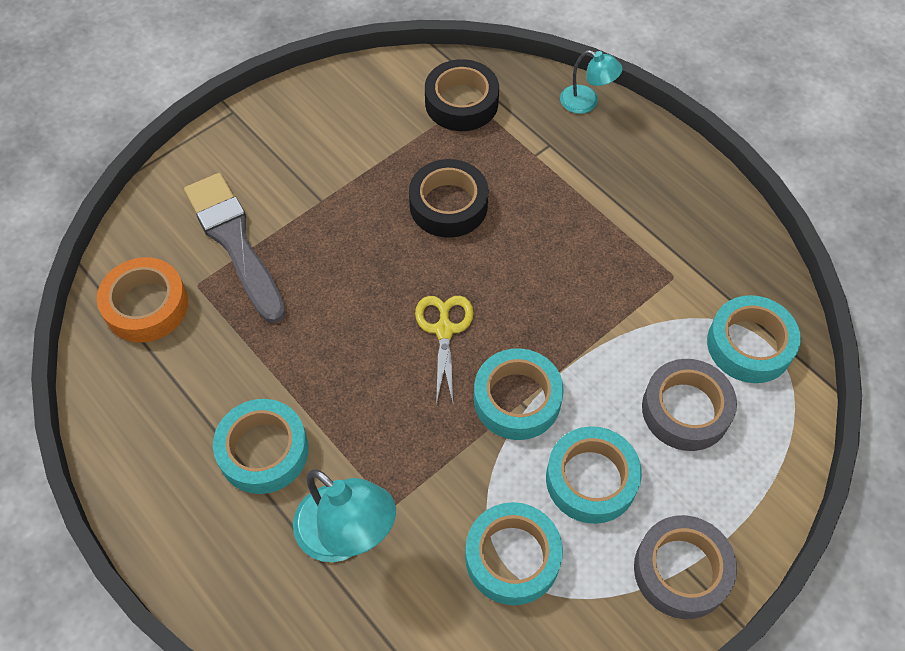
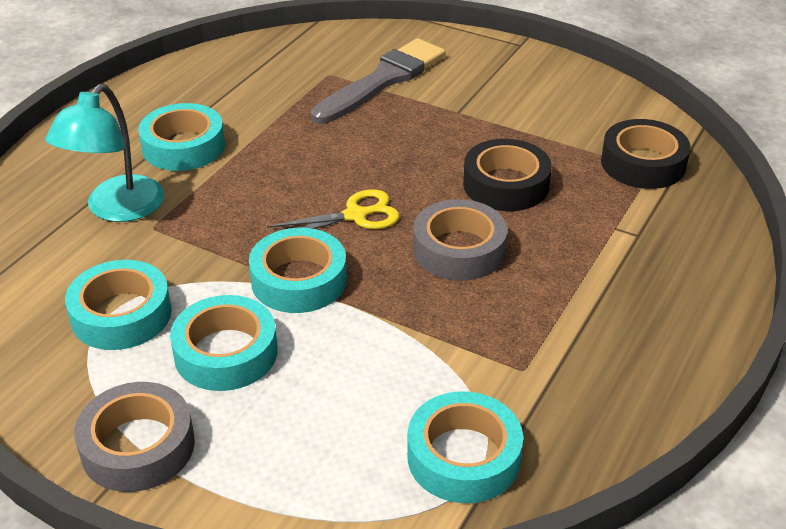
camera: 70 degrees right, 20 degrees down
orange tape [97,257,188,343] -> none
turquoise lamp [560,50,623,114] -> none
grey tape [642,359,737,451] -> grey tape moved to [413,199,507,281]

